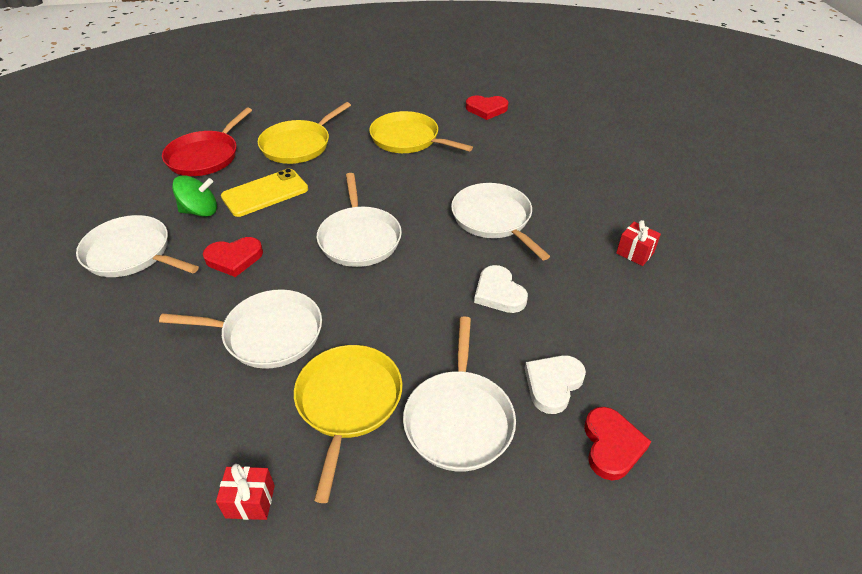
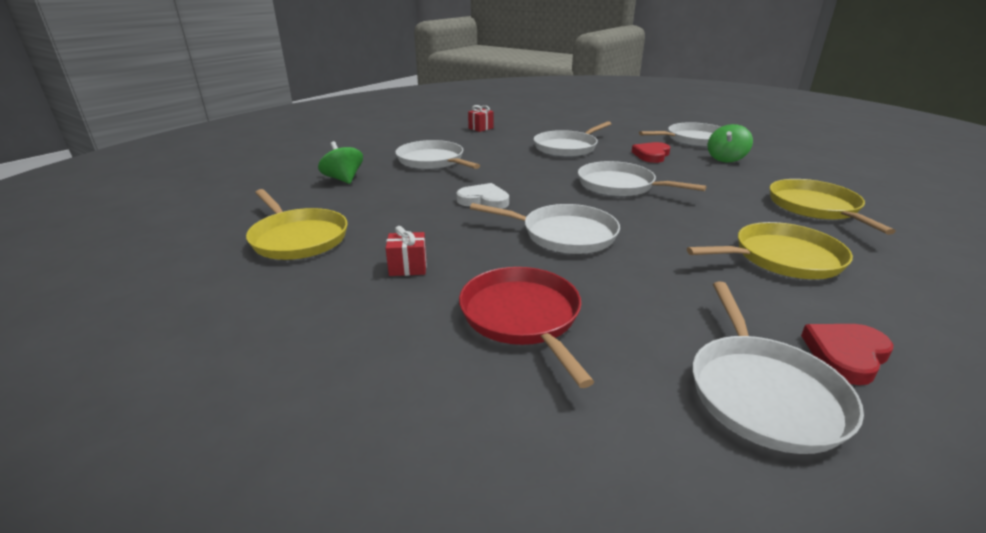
camera: 135 degrees right, 15 degrees down
red pan [162,107,252,176] -> red pan moved to [459,267,594,388]
yellow phone [221,169,308,217] -> none
yellow pan [294,345,403,503] -> yellow pan moved to [246,189,348,260]
white heart [525,355,586,414] -> none
red heart [584,407,651,481] -> green spinning top [318,141,363,184]
none -> white pan [693,282,864,454]

